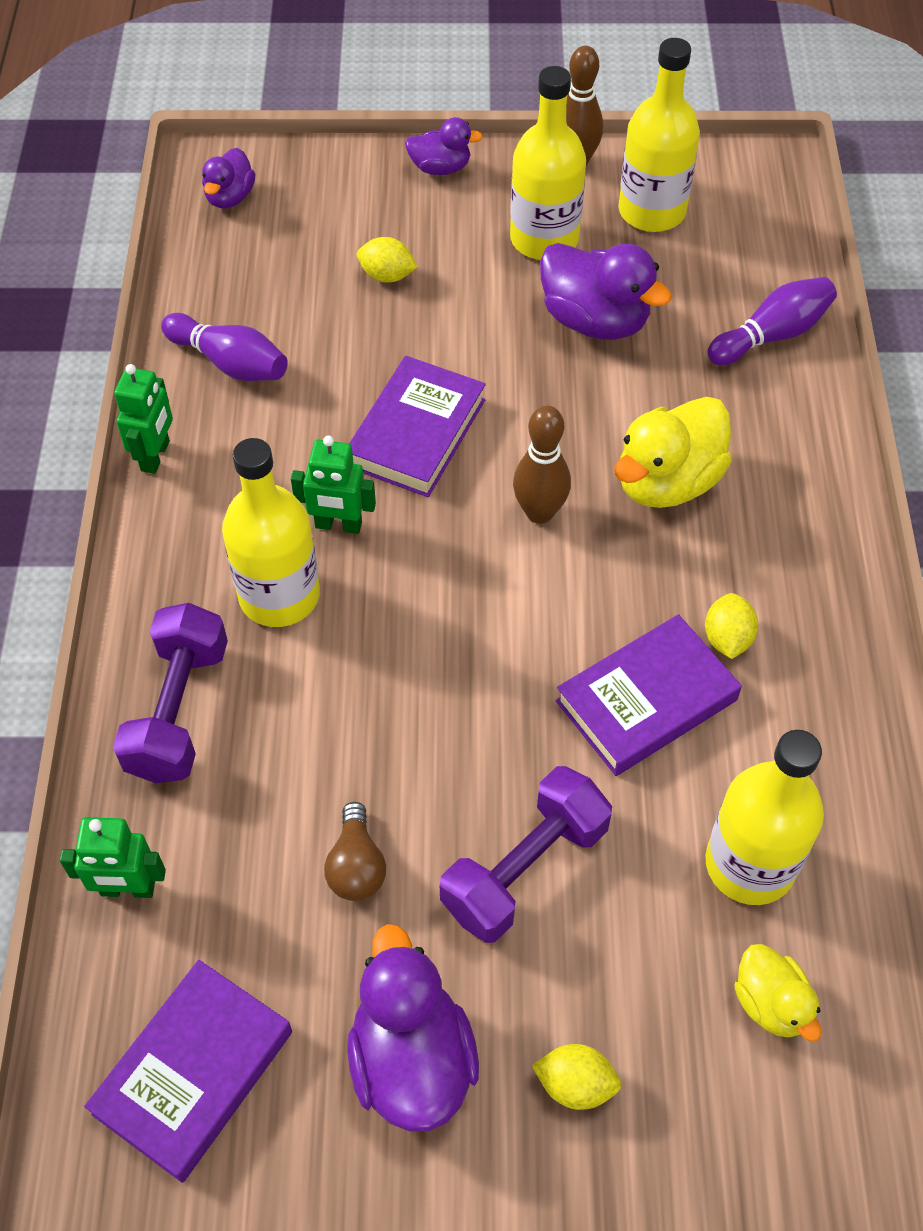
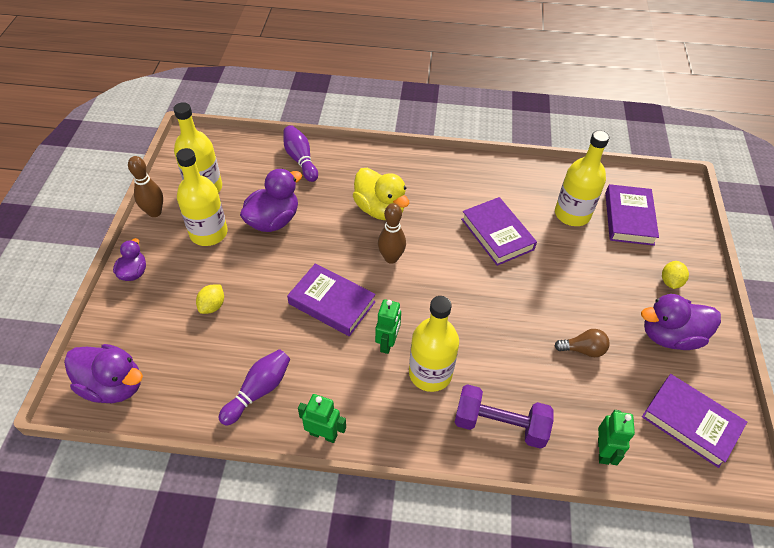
camera: 85 degrees left, 5 degrees down
purple duck [202,148,255,209] -> purple duck [64,344,143,403], size x1.73
purple dumbbell [440,766,612,943] -> none
yellow lemon [705,593,758,659] -> none
yellow duck [734,944,821,1042] -> purple book [605,184,659,246]

